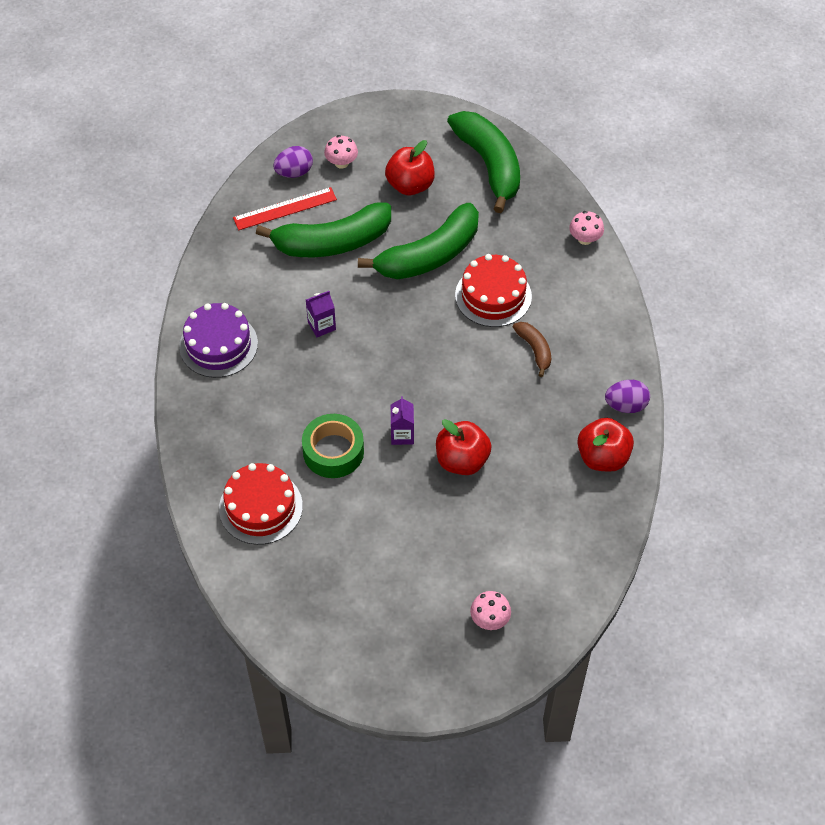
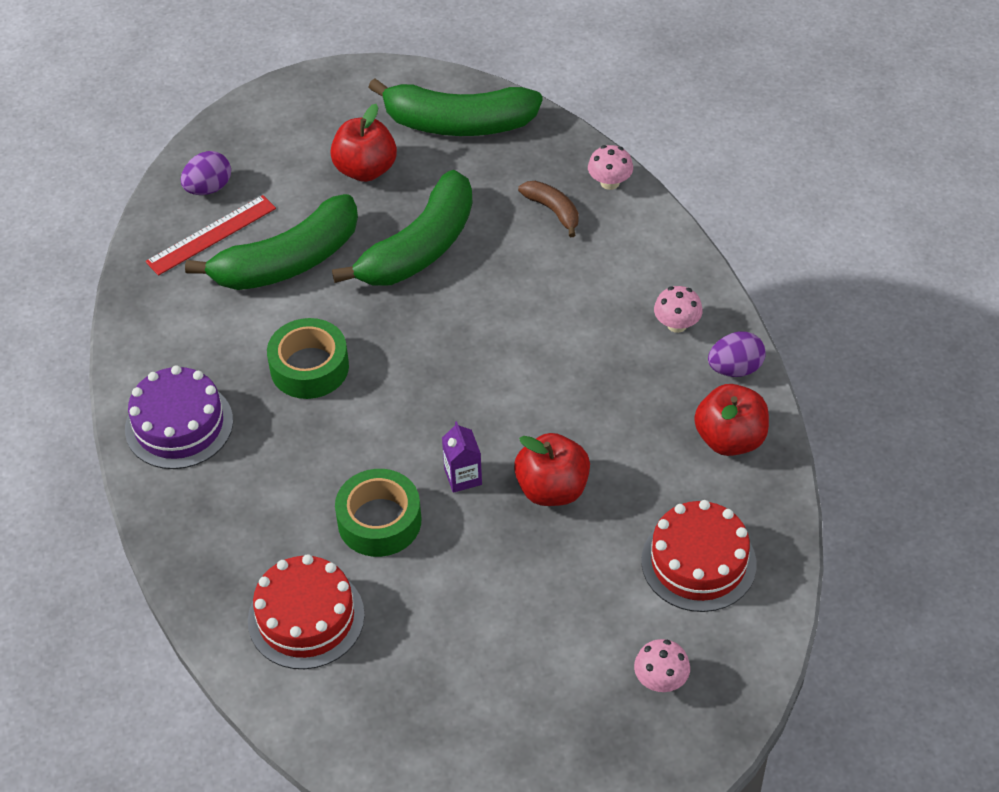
camera: 15 degrees left, 5 degrees down
purple carton [306,291,336,337] -> green tape [267,318,349,399]
pink mushroom [324,135,358,169] -> pink mushroom moved to [654,286,703,333]
green banana [447,111,520,213] -> green banana turned 135 degrees clockwise [368,78,543,136]
red cake [455,254,532,327] -> red cake moved to [641,500,756,612]
brown banana [513,322,551,377] -> brown banana moved to [518,181,579,237]

